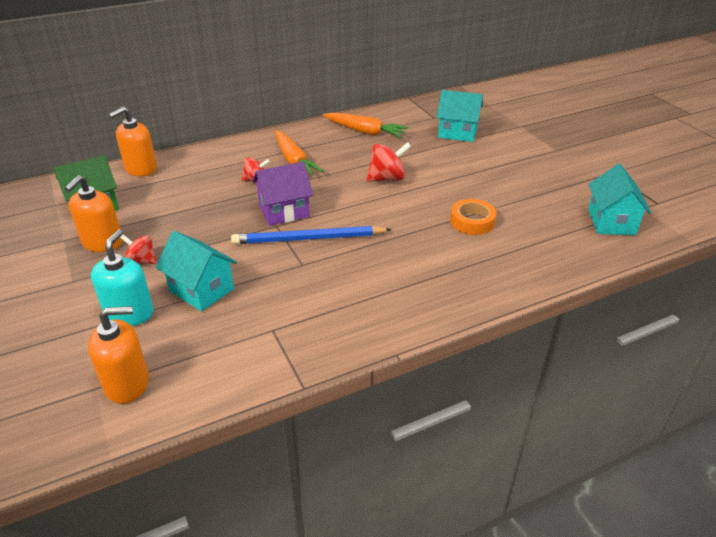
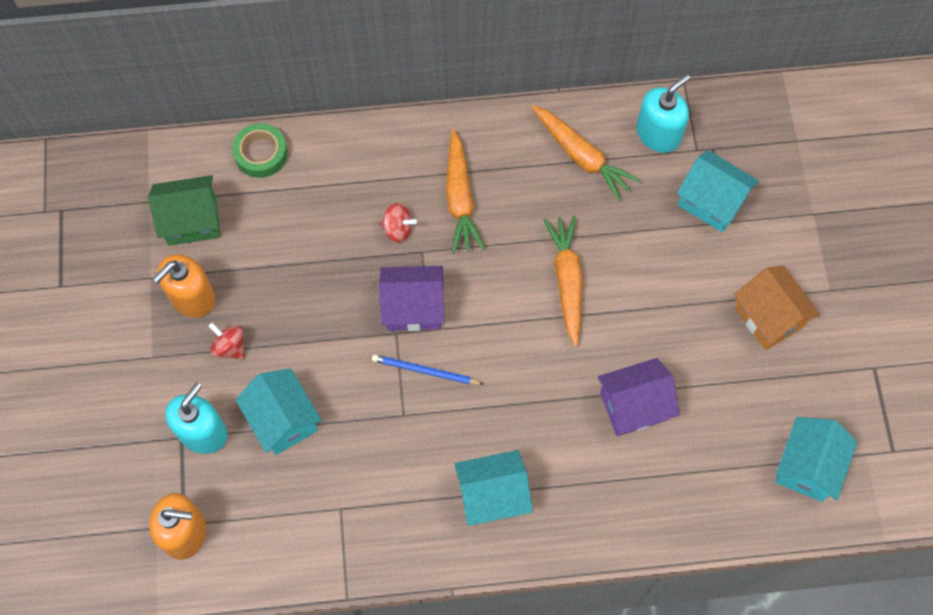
camera: 20 degrees right, 30 degrees up
orange soap dispenser [109,107,157,176] -> green tape [232,123,288,178]
blue pencil [231,226,392,244] -> blue pencil [372,354,483,385], size x0.59
red spinning top [366,142,411,182] -> orange carrot [543,215,583,347]
orange tape [450,199,497,235] -> purple house [598,358,680,436]
none -> turquoise house [454,450,533,526]
none -> turquoise soap dispenser [636,74,690,153]
none -> orange house [734,265,820,350]

